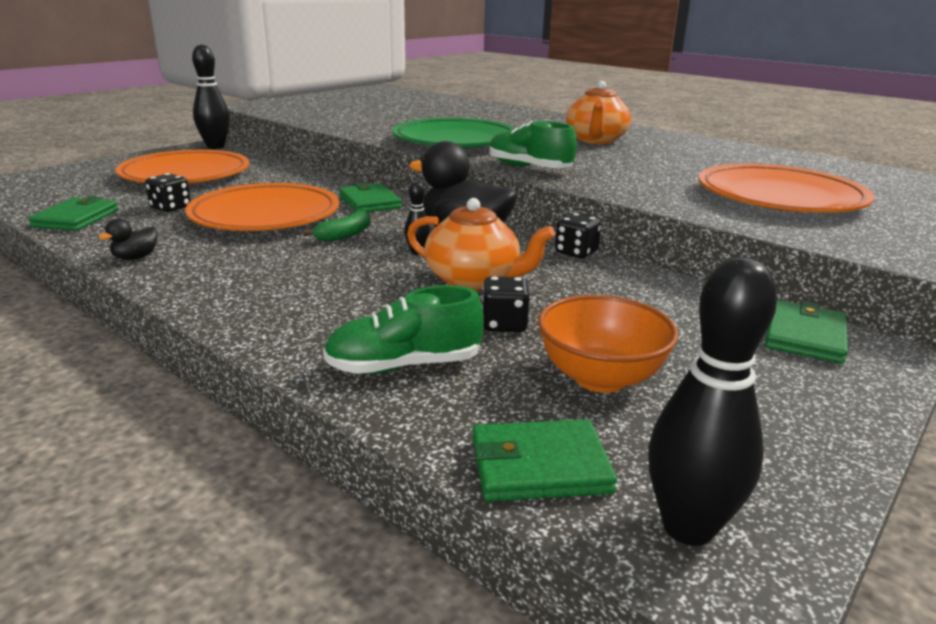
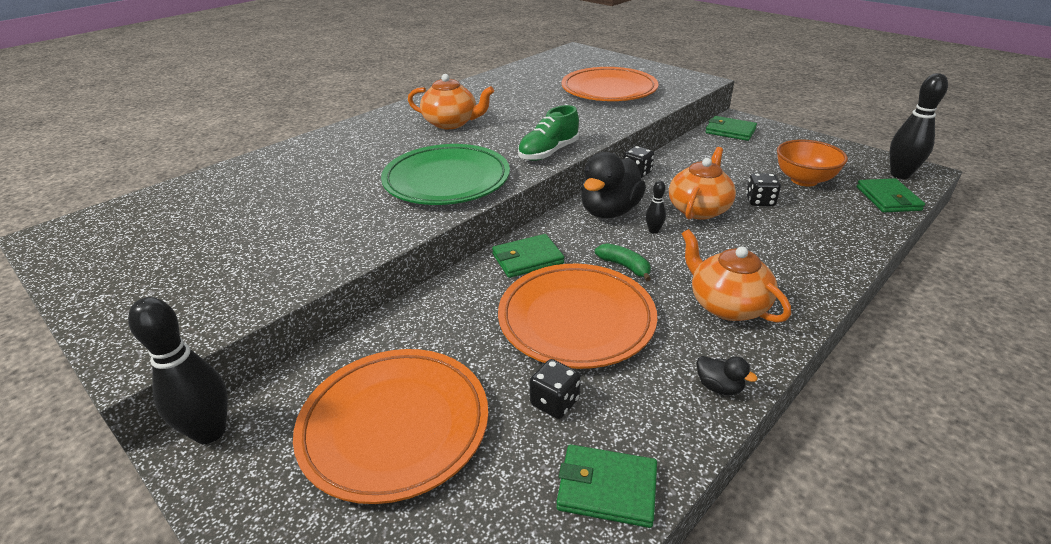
camera: 85 degrees left, 10 degrees up
green shoe [323,285,484,374] -> none
none -> orange teapot [682,229,791,323]

